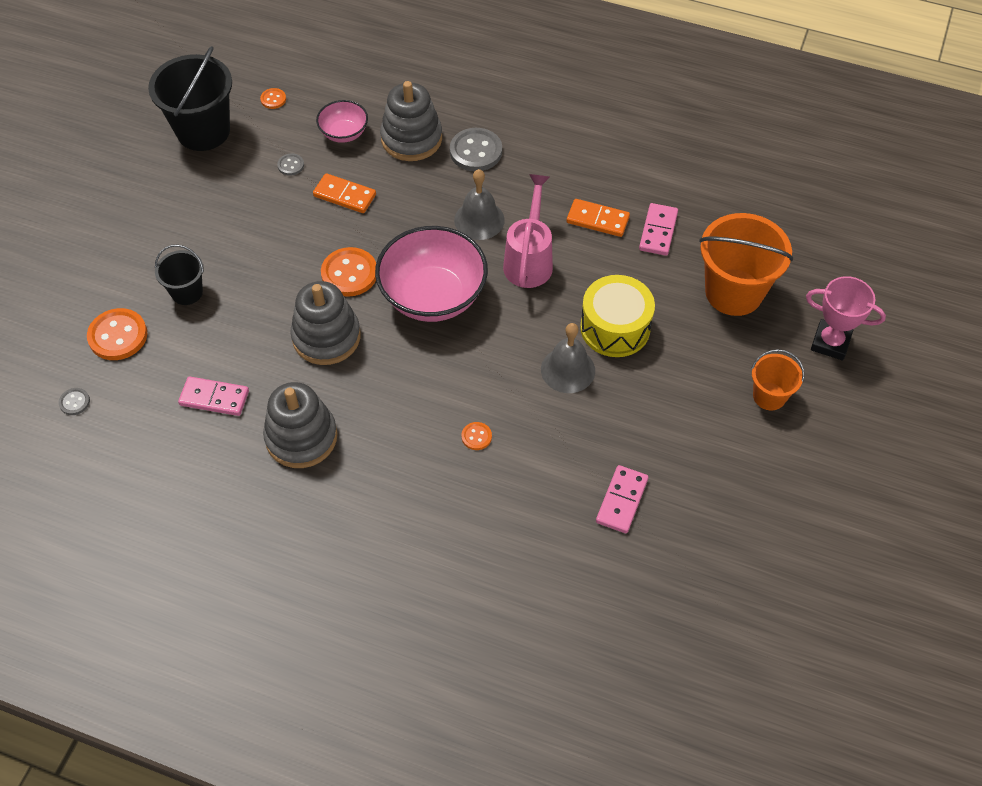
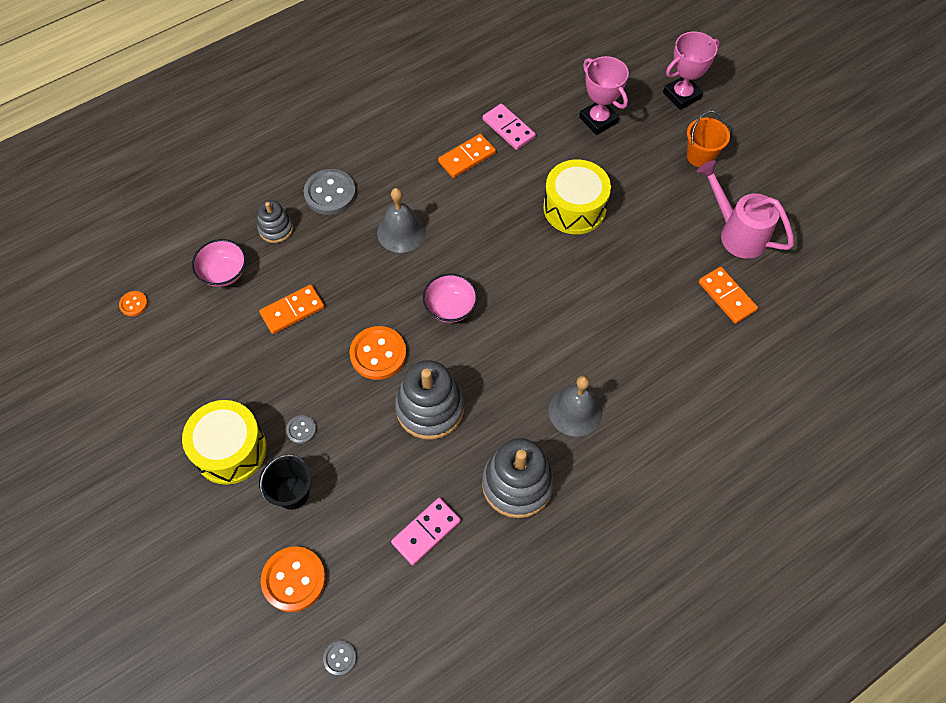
camera: 55 degrees left, 5 degrees up
black bucket [148,46,232,151] -> none
grey button [277,153,304,176] -> grey button moved to [286,415,316,444]
pink bowl [375,226,488,322] -> pink bowl [423,274,478,323], size x0.51
grey stacking toy [380,81,442,161] -> grey stacking toy [257,200,293,243], size x0.56
orange button [461,422,492,450] -> none
pink watering can [503,174,553,288] -> pink watering can moved to [697,160,794,259]
grey bell [541,323,595,393] -> grey bell moved to [549,376,602,437]
pink domino [596,465,649,533] -> orange domino [699,267,758,324]
orange bucket [699,213,793,316] -> pink trophy [579,56,629,135]
none -> yellow drum [182,400,267,485]

